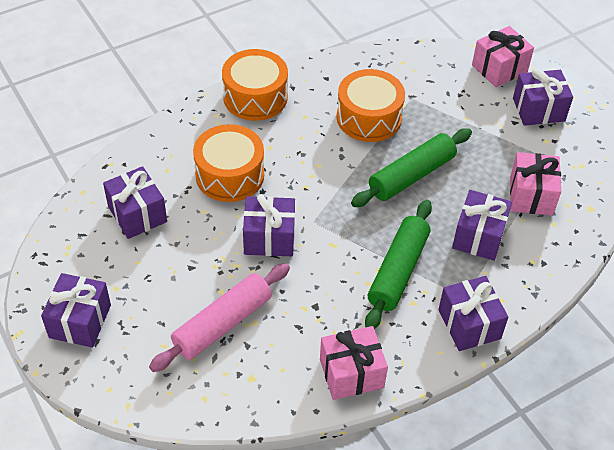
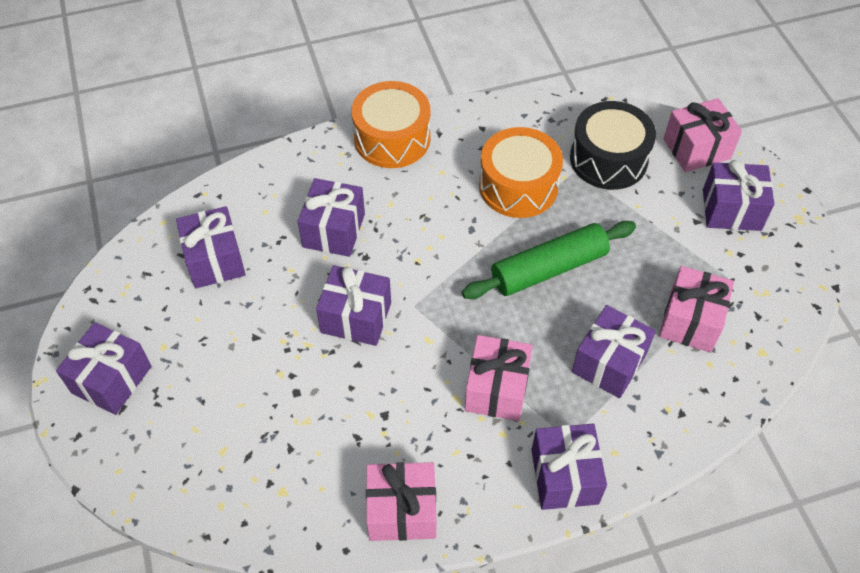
camera: 15 degrees right, 5 degrees up
pink rolling pin [149,263,290,372] -> none
orange drum [193,124,264,202] -> purple gift [297,178,365,257]
green rolling pin [365,200,432,329] -> pink gift [465,335,533,421]
none -> black drum [570,101,656,190]

